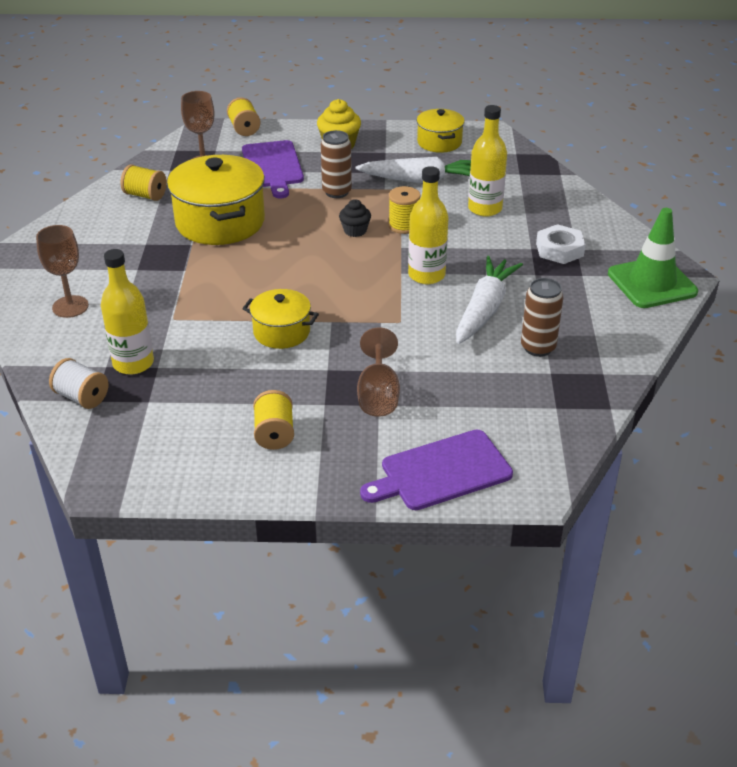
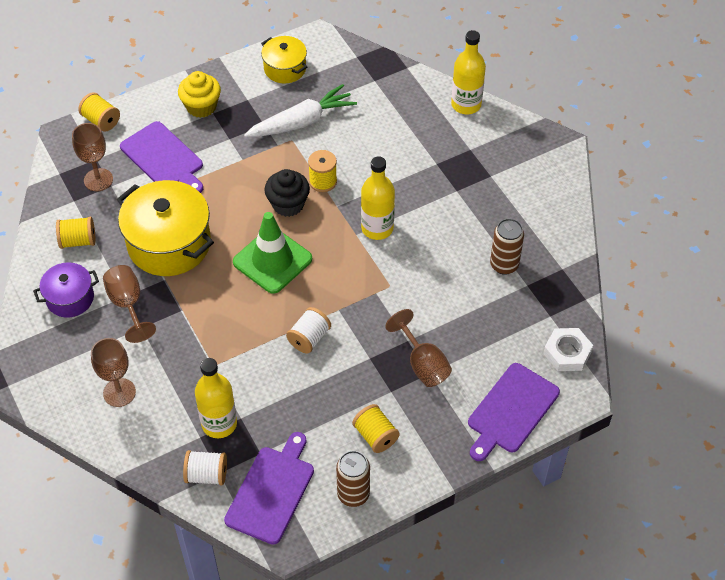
camera: 30 degrees left, 15 degrees up
yellow pot [242,289,319,349] -> white spool [286,307,331,354]
brown can [321,130,352,198] -> brown can moved to [336,451,370,507]
black cupcake [339,199,371,237] -> black cupcake [265,169,310,217], size x1.54
white carrot [456,256,523,344] -> none
yellow bottle [468,105,507,217] -> yellow bottle moved to [451,30,486,114]
white nut [536,224,586,264] -> white nut moved to [543,328,593,371]
green traffic cone [608,208,698,308] -> green traffic cone moved to [233,212,312,294]
none -> purple pot [33,262,99,318]
none -> brown goblet [103,265,156,343]
none -> purple cutting board [224,432,314,545]

